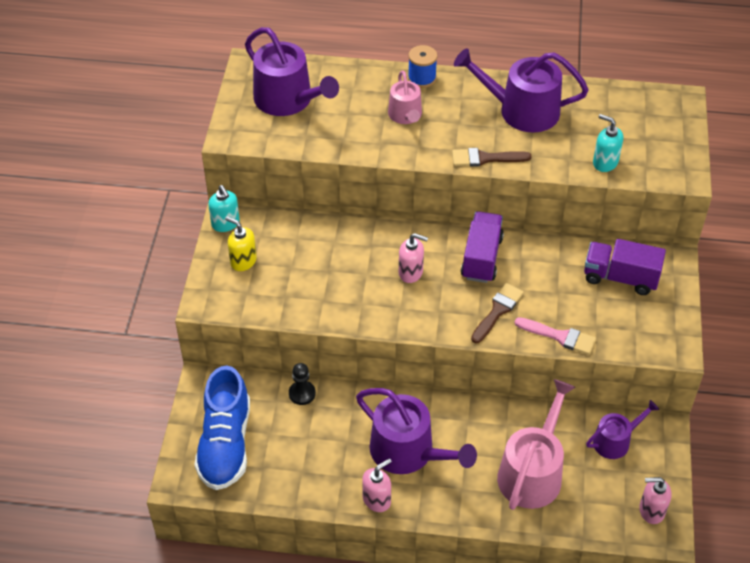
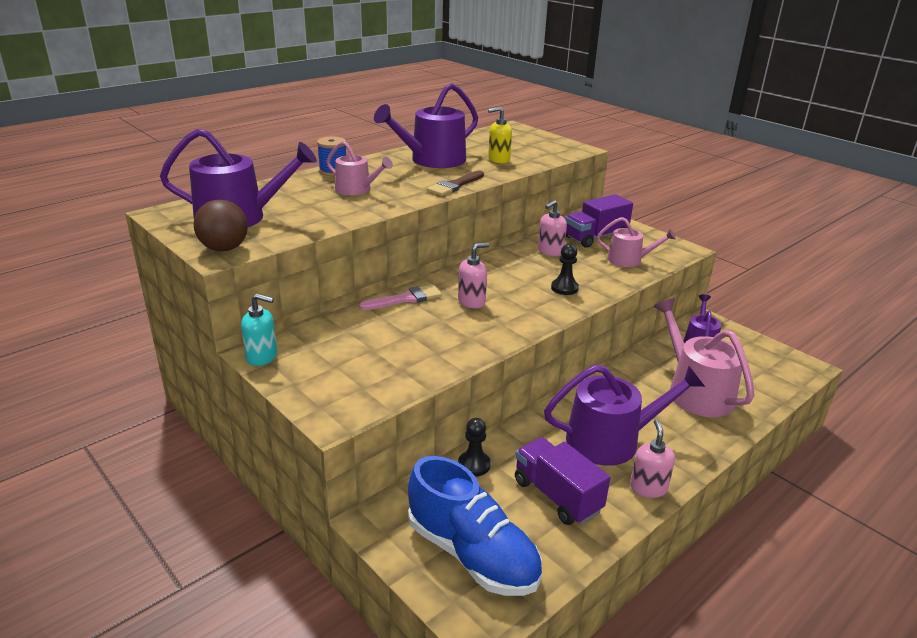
camera: 50 degrees left, 20 degrees down
yellow soap dispenser [225,217,257,271] -> yellow soap dispenser moved to [488,107,512,163]
purple truck [461,211,504,283] -> purple truck moved to [515,437,610,525]
brown brush [471,283,524,343] -> black pawn [551,244,579,295]
pink brush [514,317,596,355] -> pink brush moved to [359,285,442,310]
turquoise soap dispenser [593,114,623,172] -> none
pink soap dispenser [639,477,672,524] -> pink soap dispenser moved to [538,200,567,256]
none -> brown ball [193,200,248,252]
none -> pink watering can [597,217,676,267]

